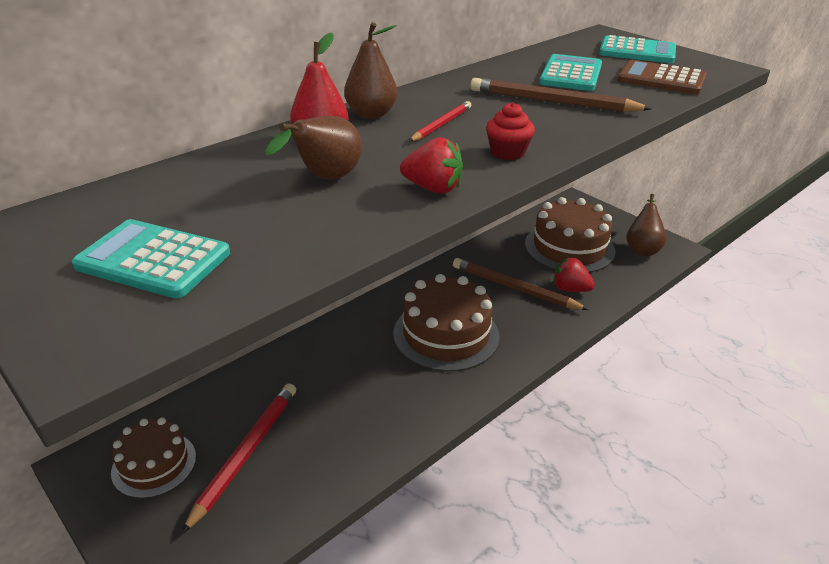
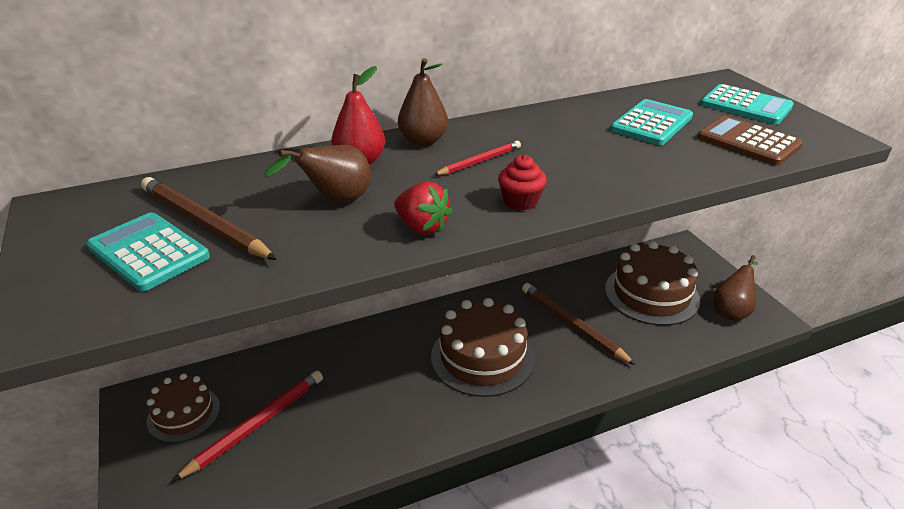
camera: 20 degrees right, 0 degrees up
brown pencil [471,78,652,112] -> brown pencil moved to [141,177,277,260]
red strawberry [553,257,595,292] -> none

